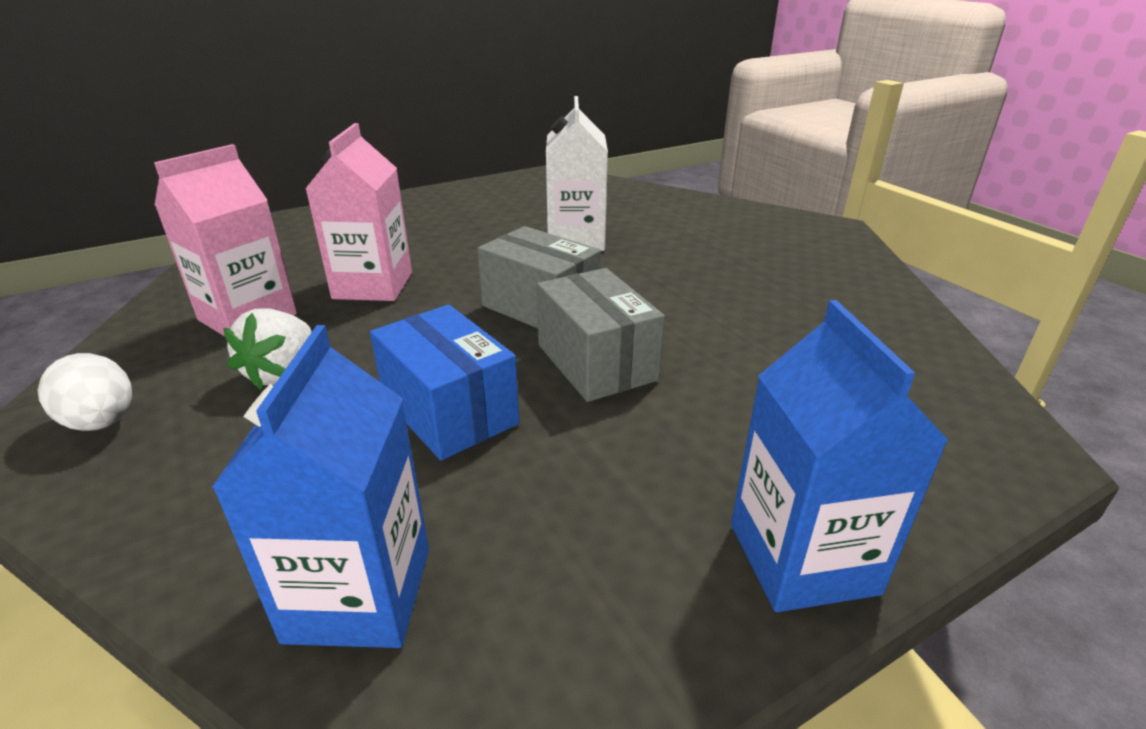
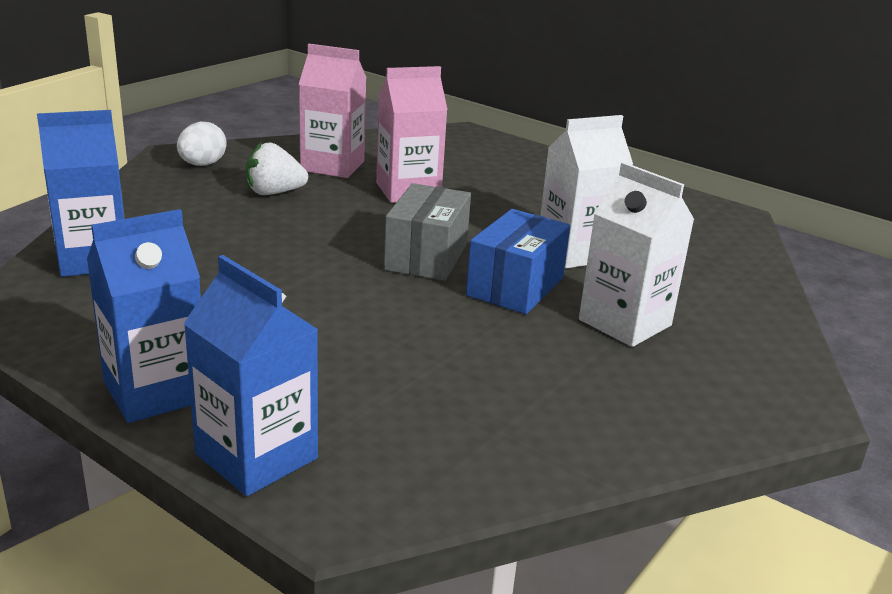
camera: 65 degrees right, 5 degrees down
blue box [370,305,520,460] -> blue box moved to [466,209,570,314]
grey box [537,268,665,402] -> none
none -> blue carton [184,255,319,496]
none -> white carton [579,162,694,347]

